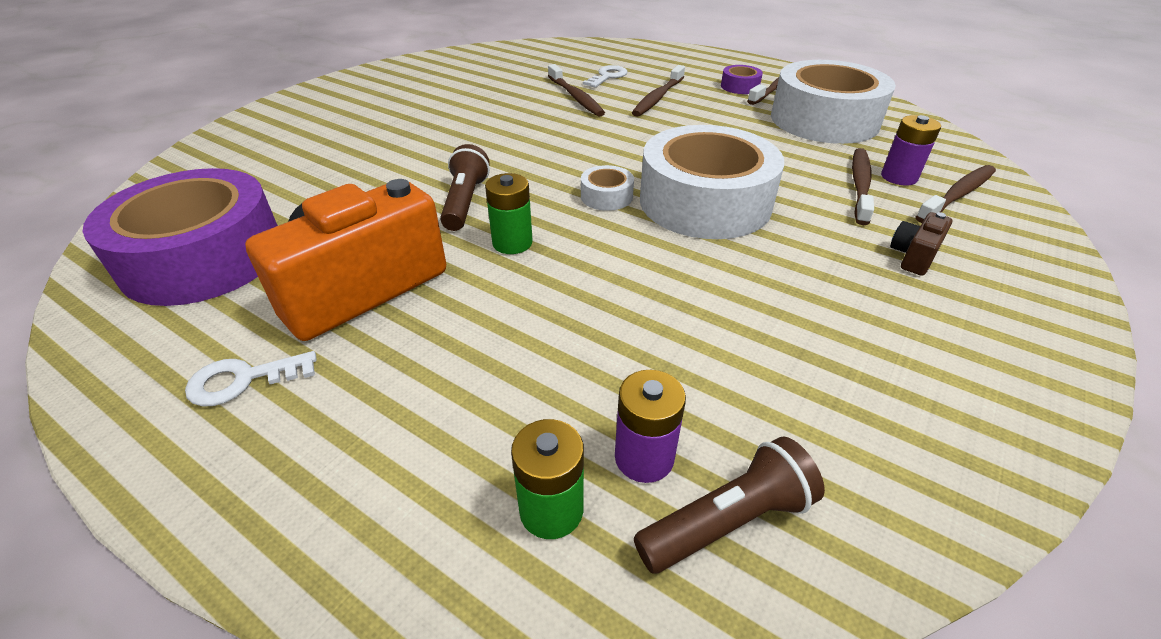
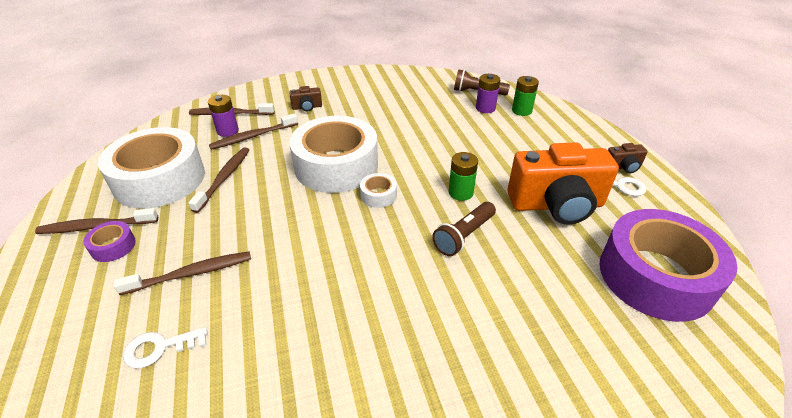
camera: 140 degrees left, 0 degrees up
brown toothbrush [548,64,605,117] -> brown toothbrush moved to [188,147,249,213]
none -> brown camera [608,143,648,173]

